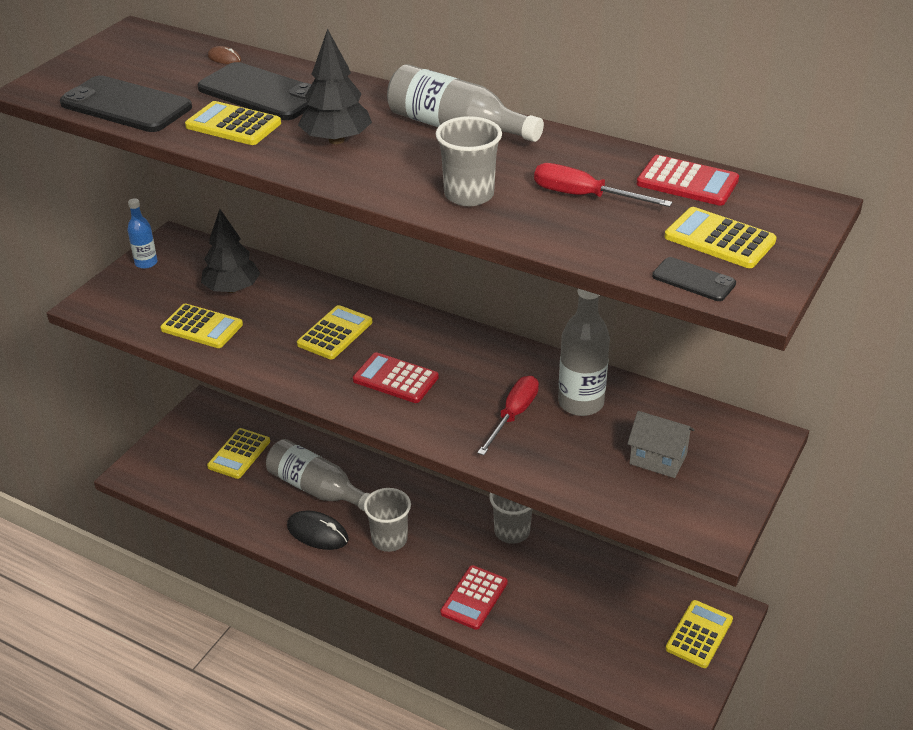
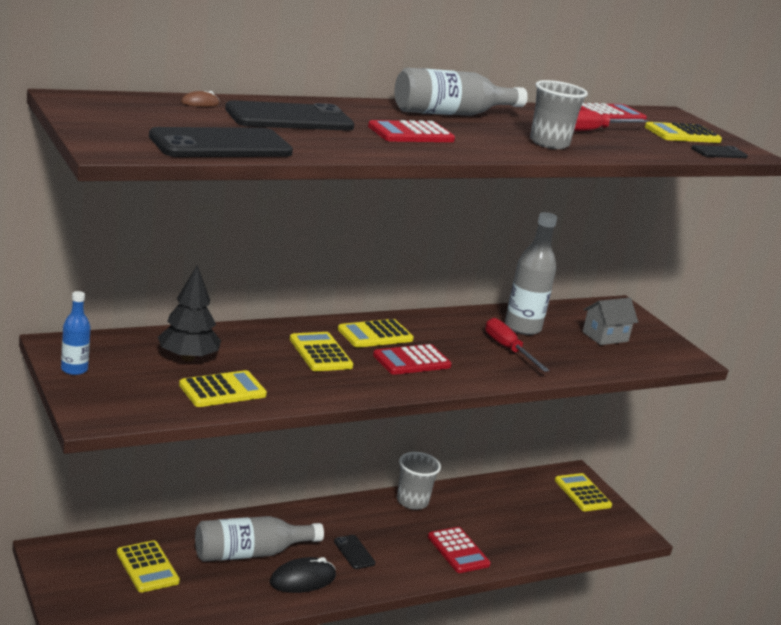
camera: 60 degrees left, 15 degrees down
yellow calculator [185,101,281,145] -> yellow calculator moved to [338,319,414,348]
black tree [298,29,372,144] -> red calculator [368,120,455,142]
grey cup [364,488,411,552] -> black phone [334,535,375,569]

